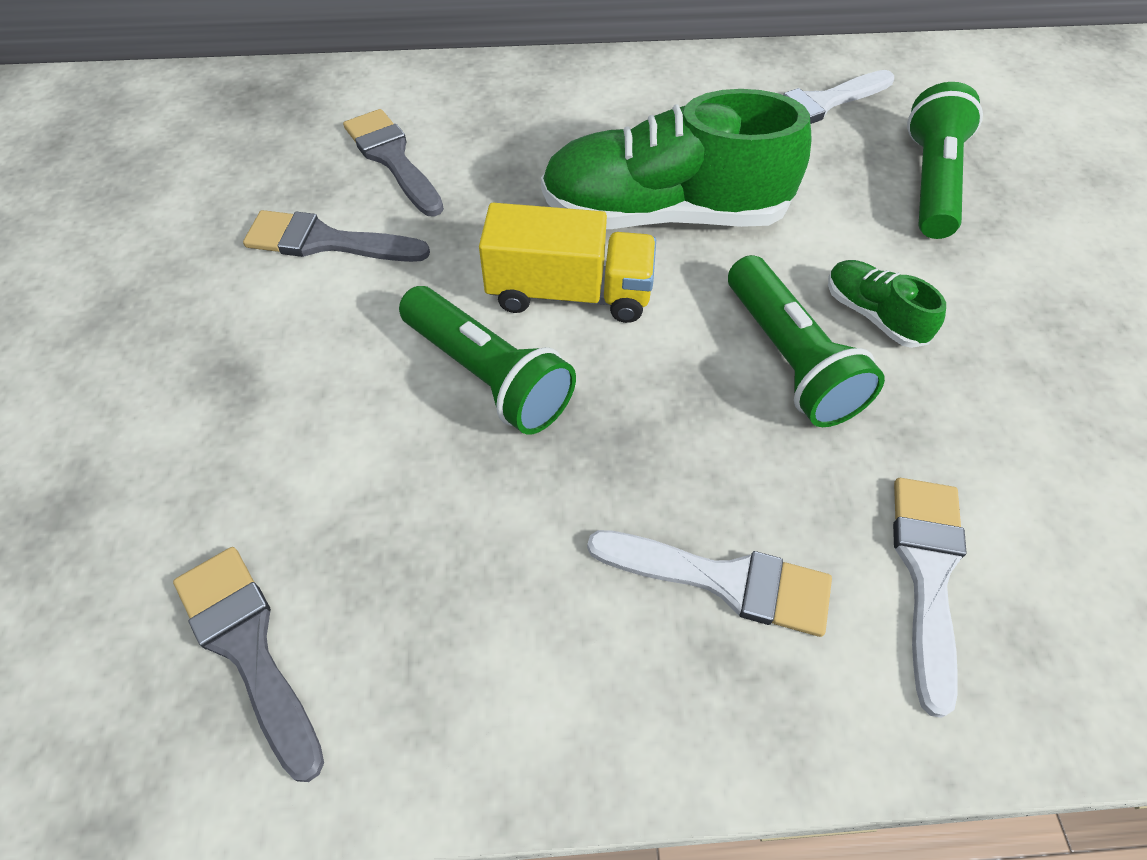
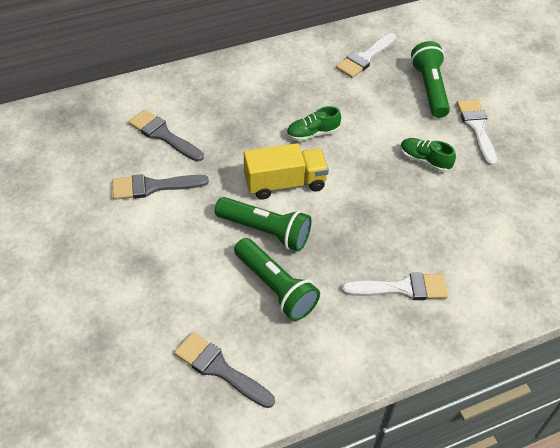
camera: 20 degrees left, 5 degrees down
green shoe [541,89,812,229] -> green shoe [286,106,341,141], size x0.45
green flashlight [728,255,885,427] -> green flashlight moved to [234,238,320,321]
white brush [893,478,967,718] -> white brush moved to [457,99,497,166]

